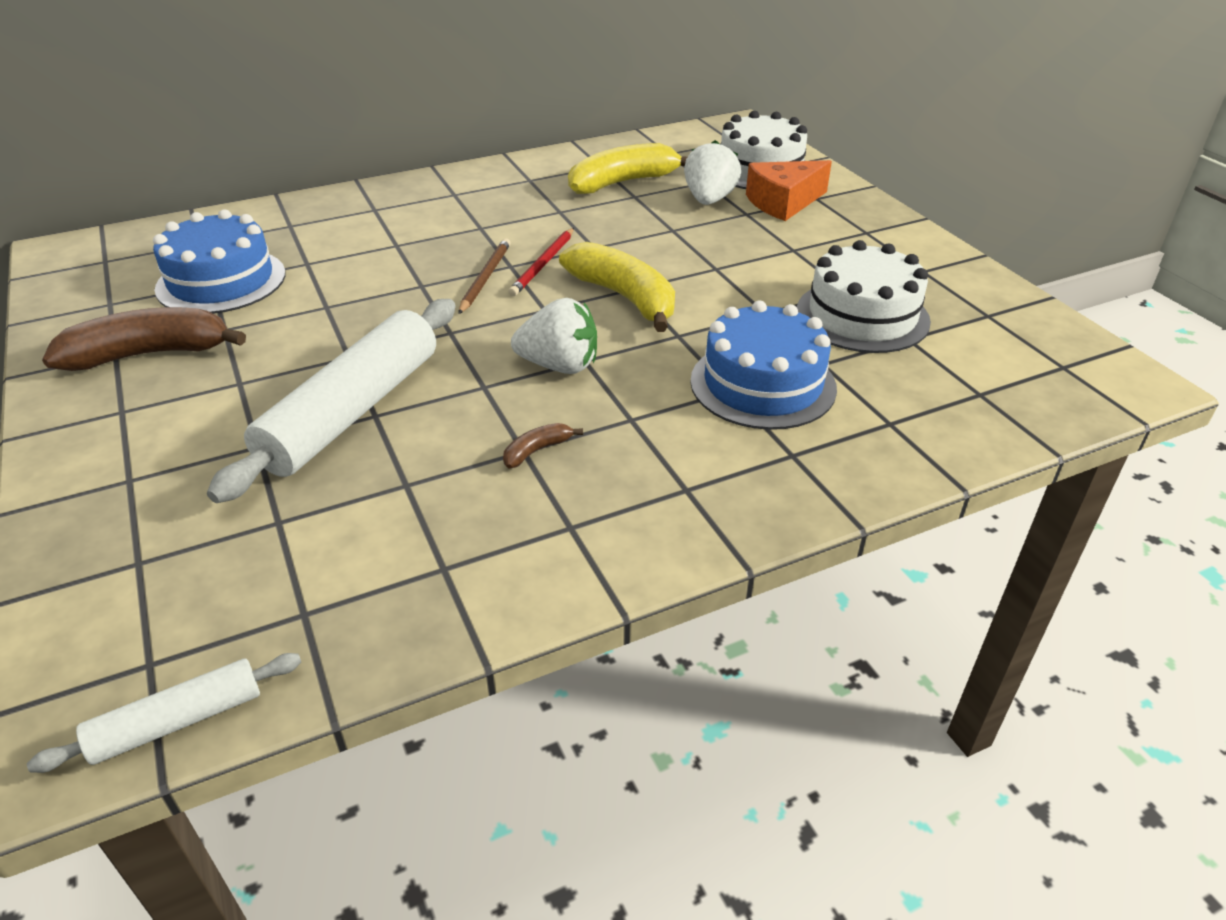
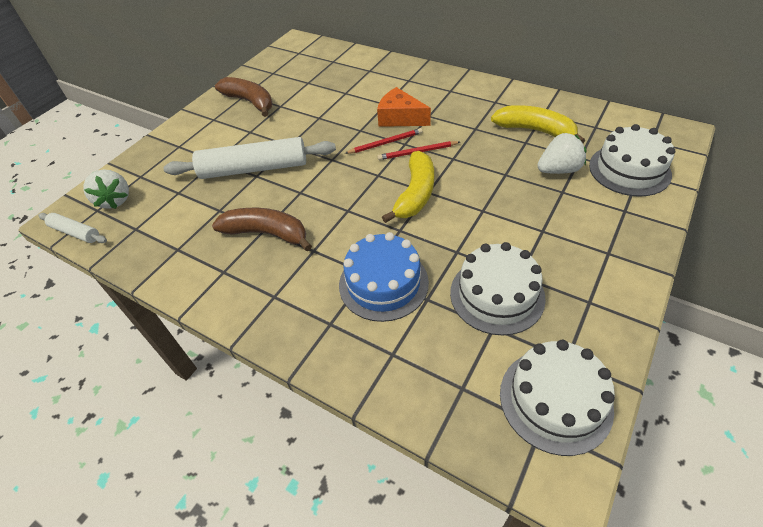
camera: 60 degrees right, 10 degrees up
blue cake [153,209,285,314] -> none
brown pencil [458,238,510,314] -> red pencil [345,128,422,154]
brown banana [503,423,583,468] -> brown banana [212,208,312,251], size x2.29
white strawberry [511,298,597,374] -> white strawberry moved to [83,169,129,209]
orange cheese [746,160,832,221] -> orange cheese moved to [377,87,431,127]
none -> white cake [500,340,615,456]

